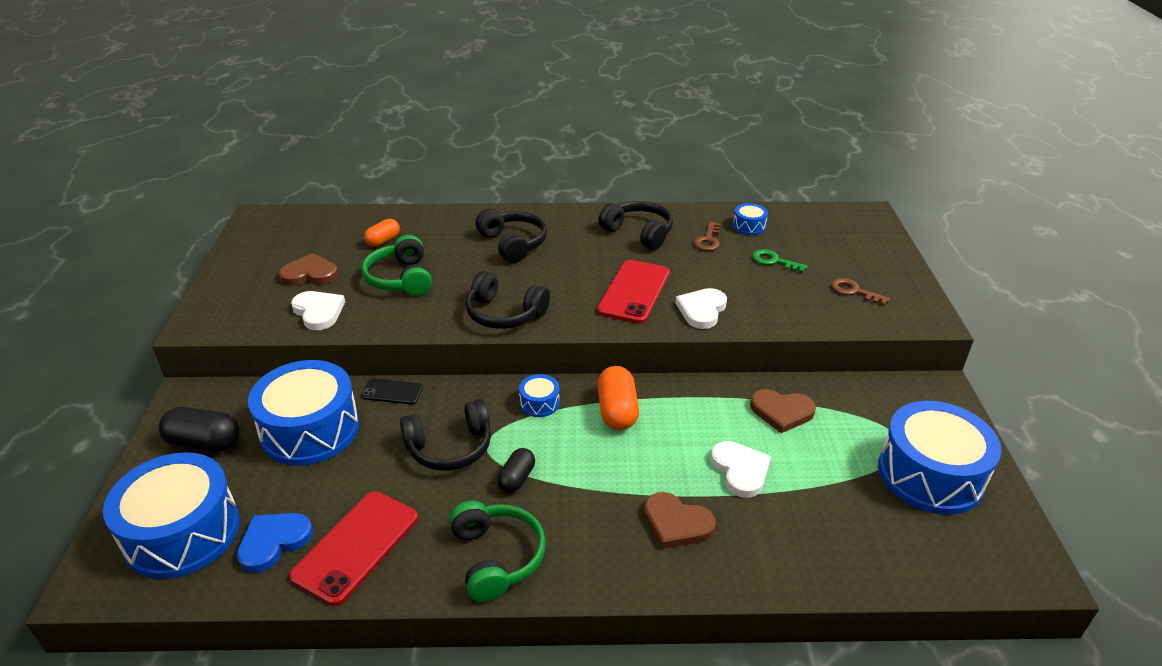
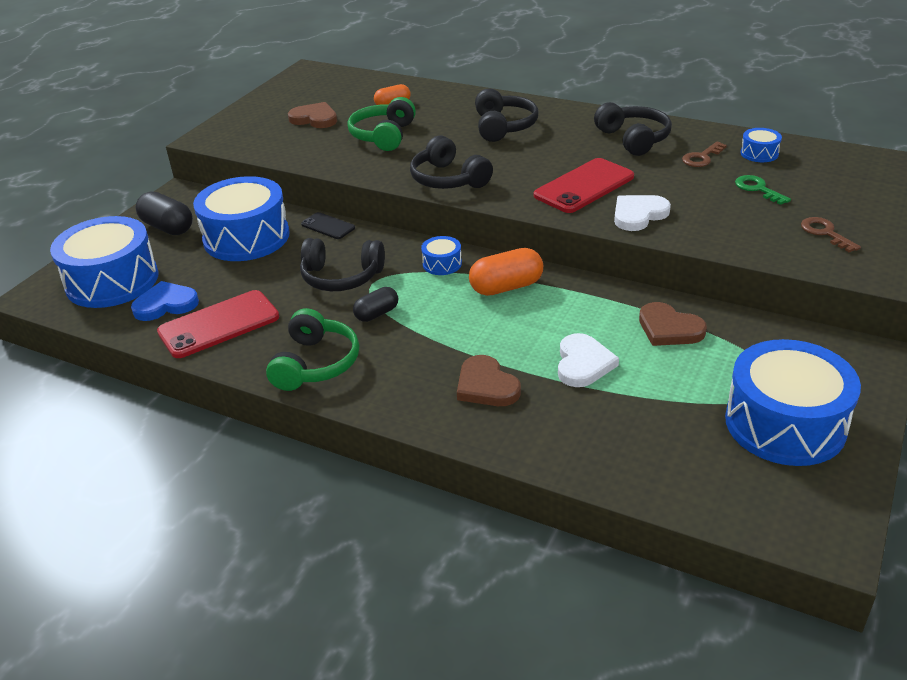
camera: 30 degrees right, 0 degrees up
white heart [291,291,345,330] -> none
orange capsule [597,366,639,430] -> orange capsule turned 45 degrees clockwise [469,248,543,296]

